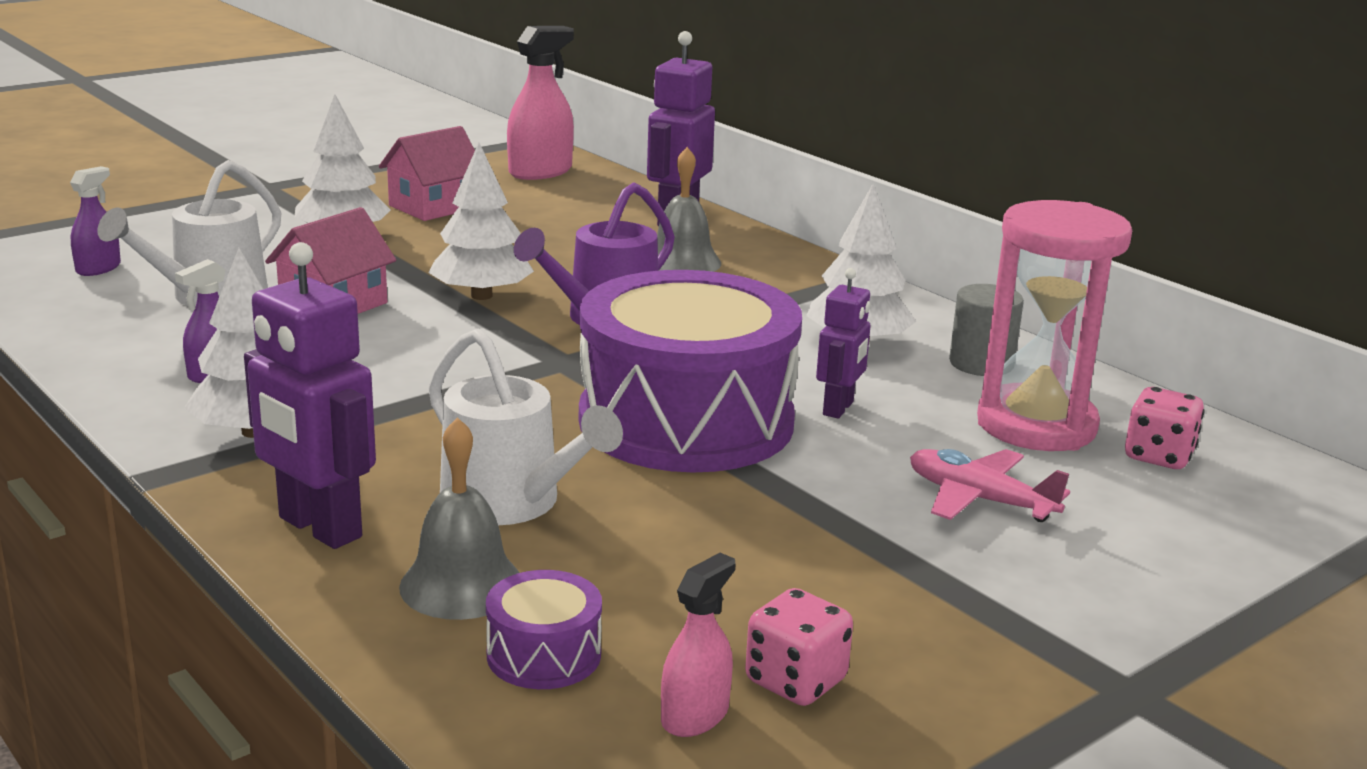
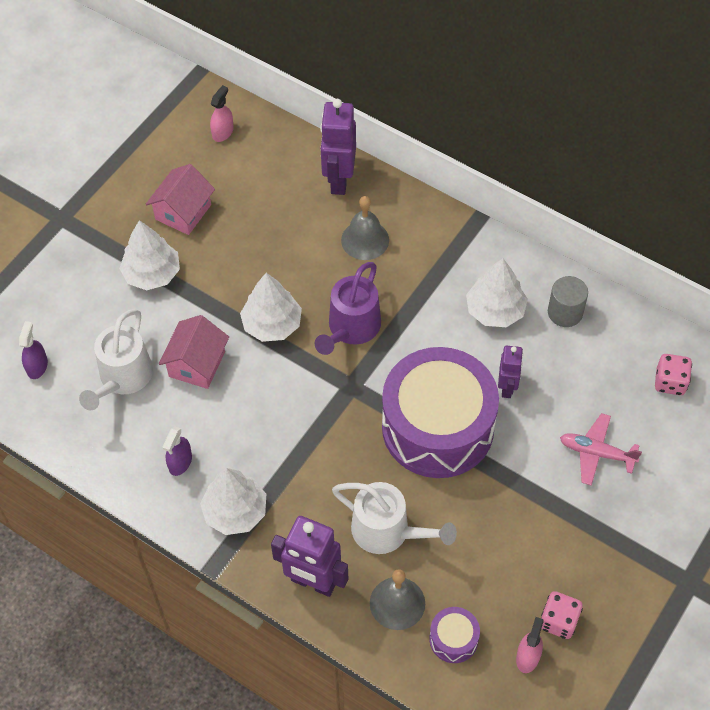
camera: 15 degrees left, 35 degrees up
pink spray bottle [507,26,574,180] -> pink spray bottle [210,85,234,142], size x0.57
pink hourglass [977,200,1132,451] -> none

